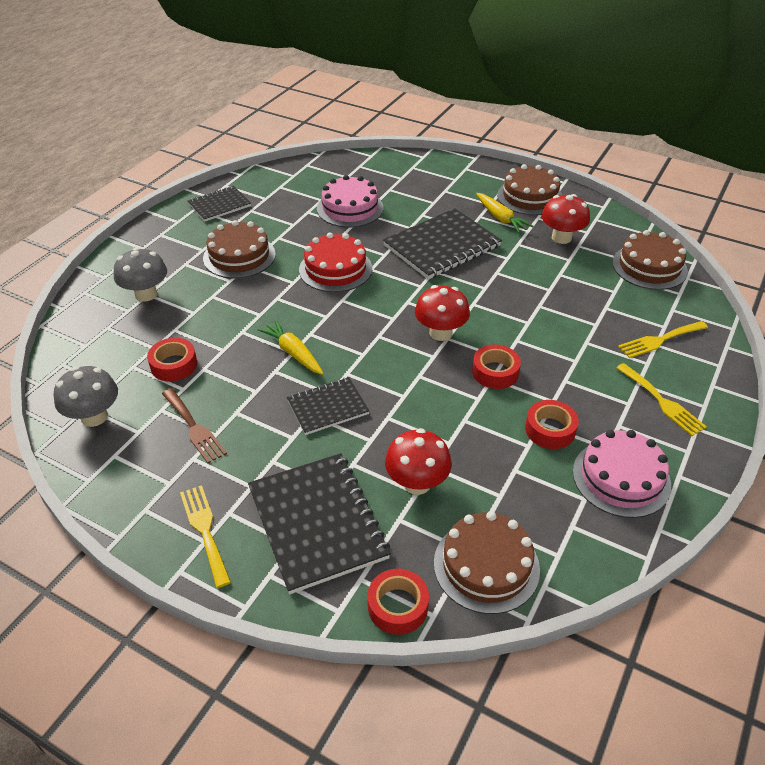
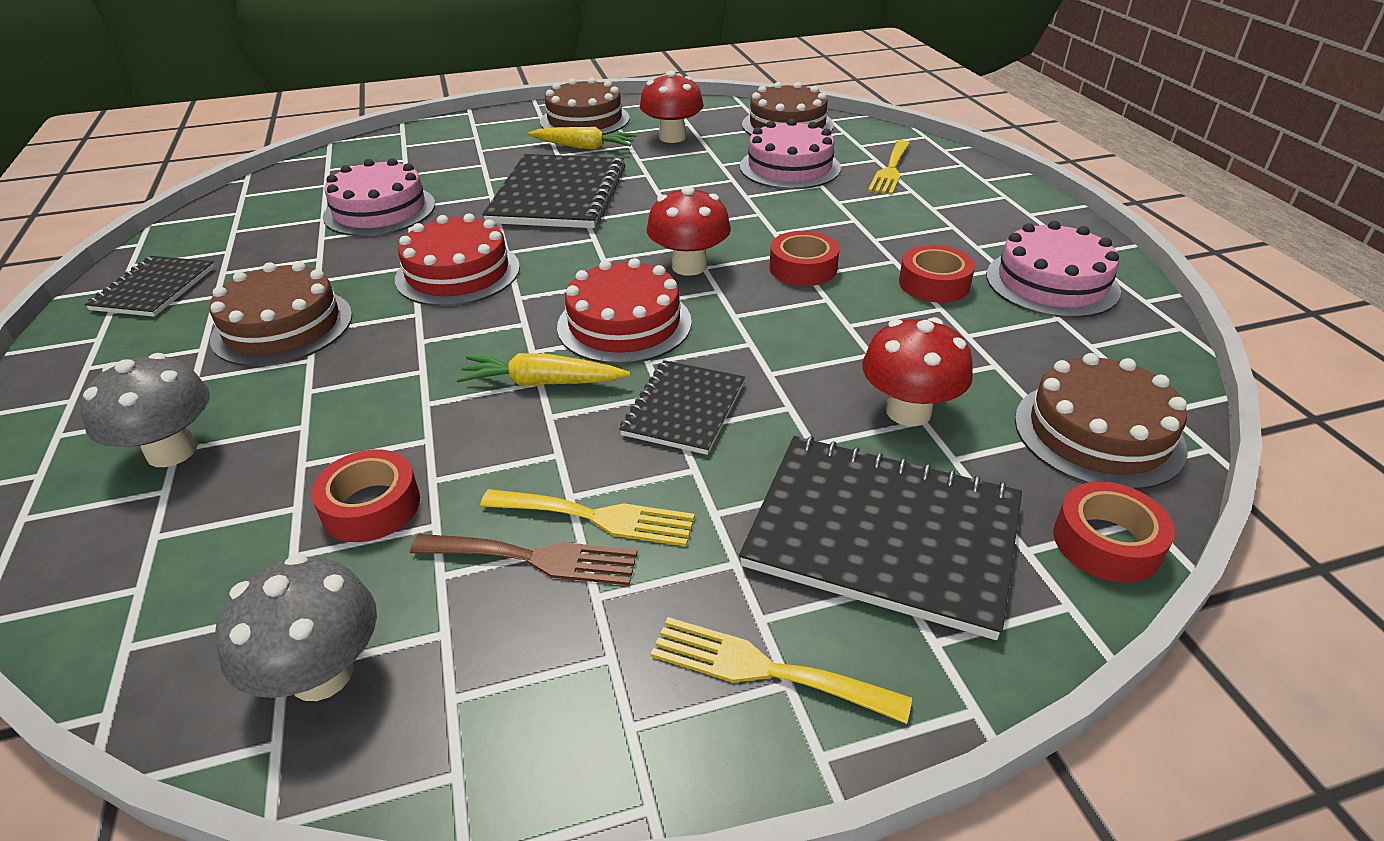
camera: 45 degrees left, 5 degrees down
yellow fork [617,363,707,436] -> yellow fork moved to [480,489,695,547]
none -> red cake [557,258,692,364]
none -> pink cake [740,119,841,189]

